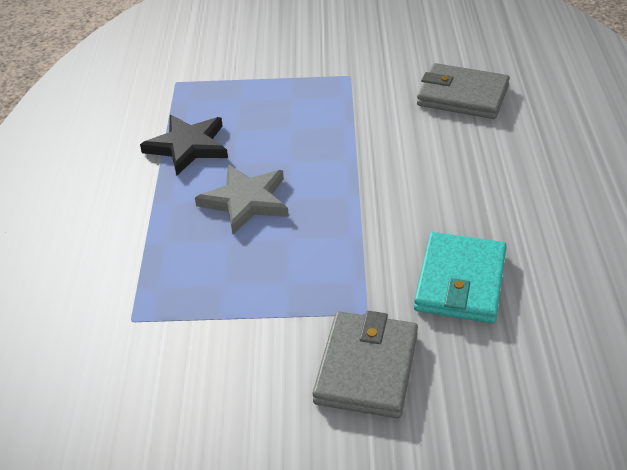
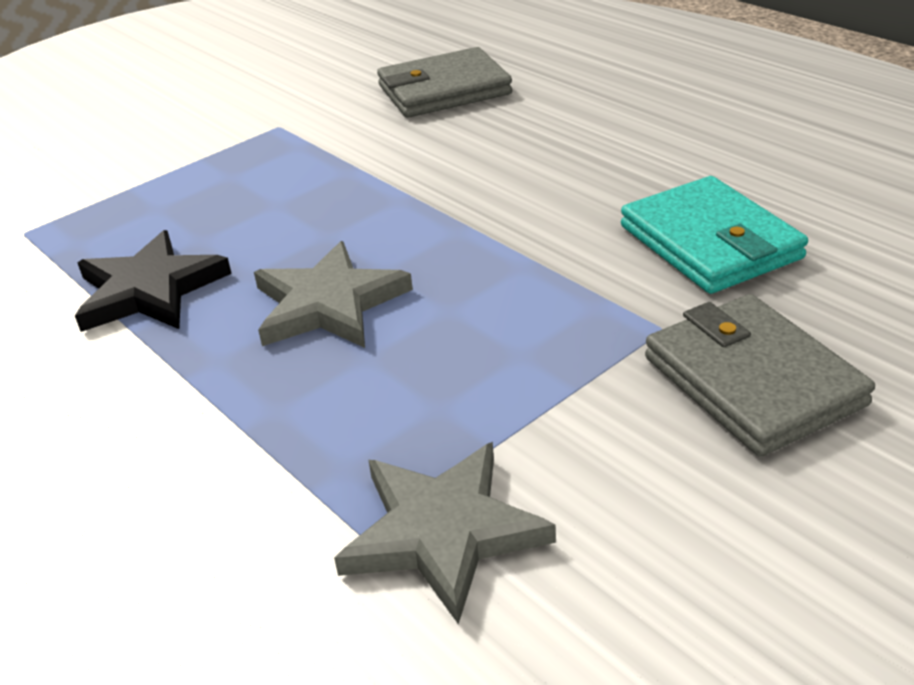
camera: 40 degrees left, 5 degrees down
none -> grey star [334,442,556,624]

